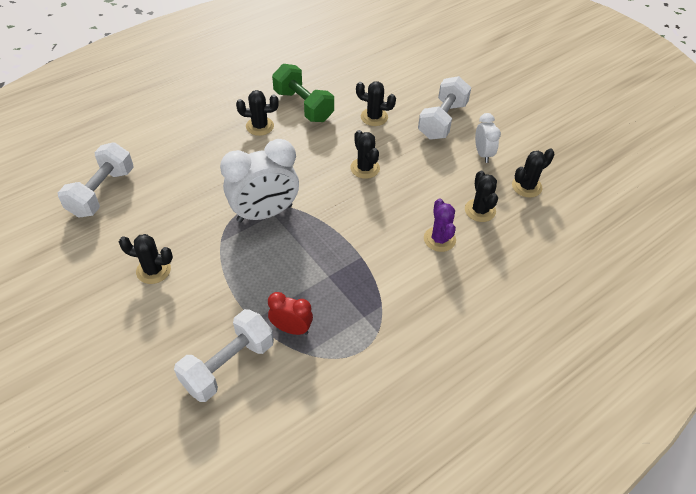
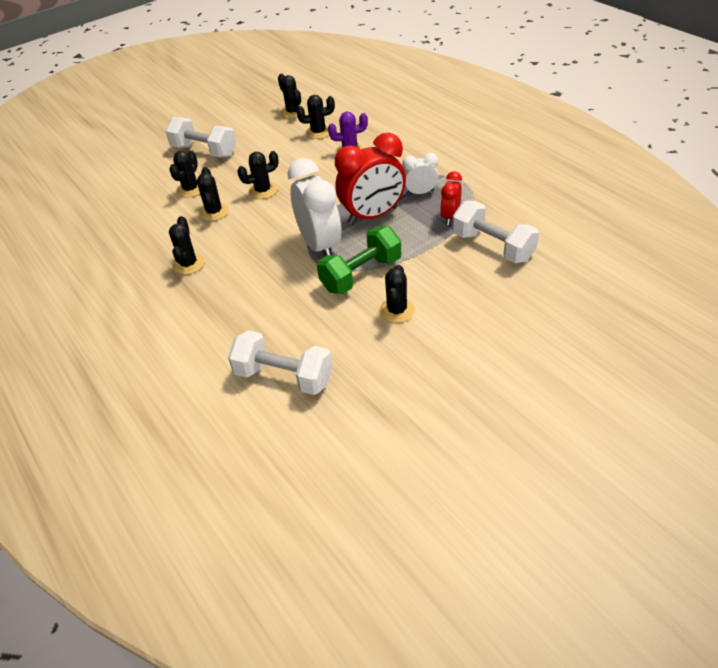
camera: 85 degrees left, 5 degrees down
green dumbbell [272,64,334,122] -> green dumbbell moved to [317,226,401,294]
white clock [475,113,501,163] -> white clock moved to [402,153,439,195]
none -> black cactus [197,167,229,221]
none -> red clock [335,133,406,225]

